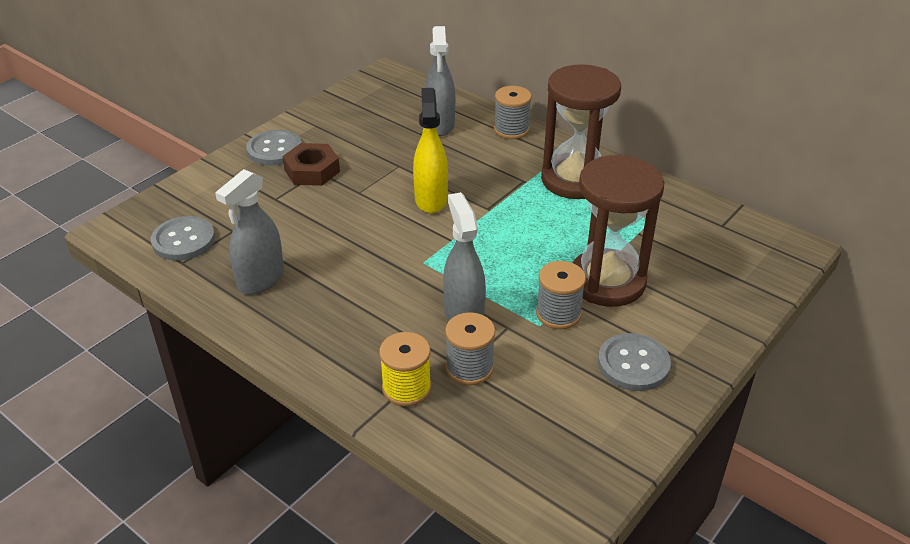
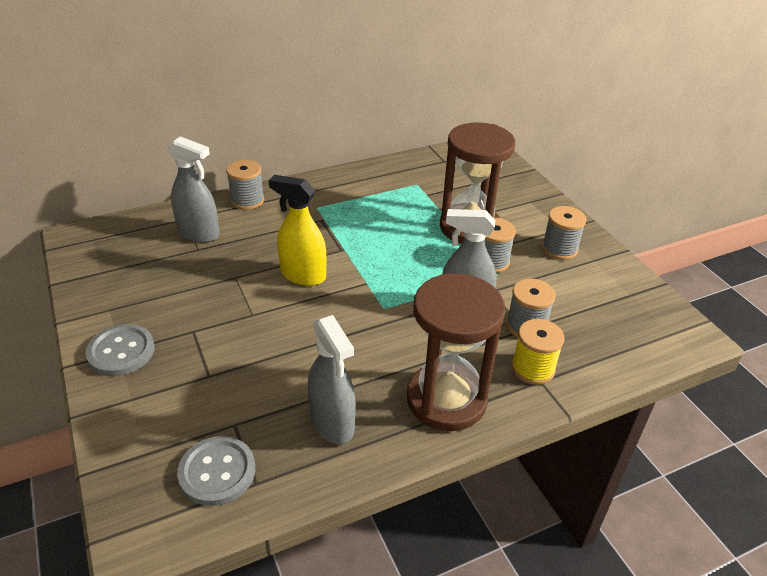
camera: 65 degrees left, 0 degrees up
brown nut [282,143,340,186] -> none
brown hourglass [541,64,621,199] -> brown hourglass moved to [407,273,505,431]
grey button [598,333,671,391] -> grey spool [542,206,587,260]

